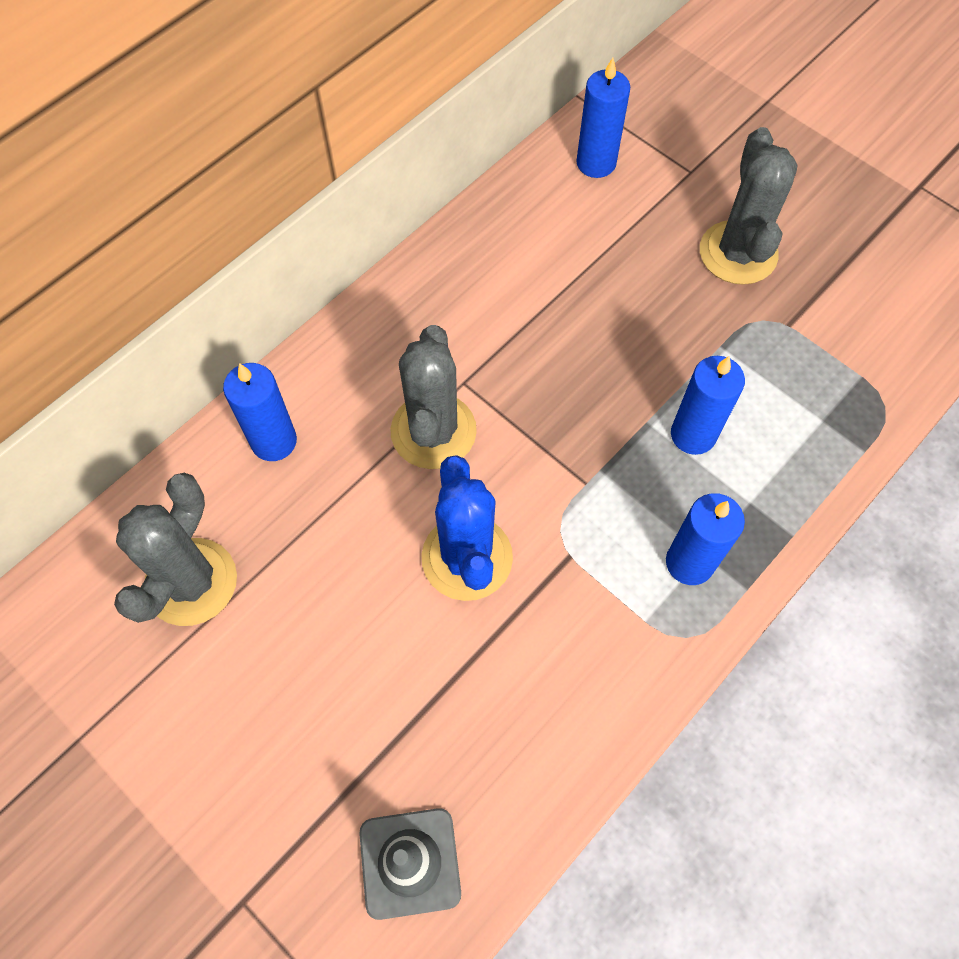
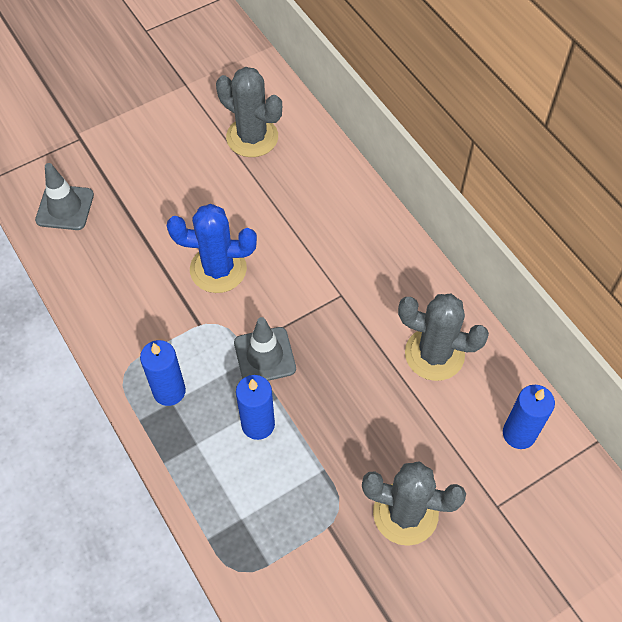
camera: 105 degrees right, 5 degrees down
blue candle [223,363,297,461] -> none
grey cactus [391,325,477,469] -> grey cactus moved to [398,294,489,381]
none -> grey traffic cone [234,317,296,381]

